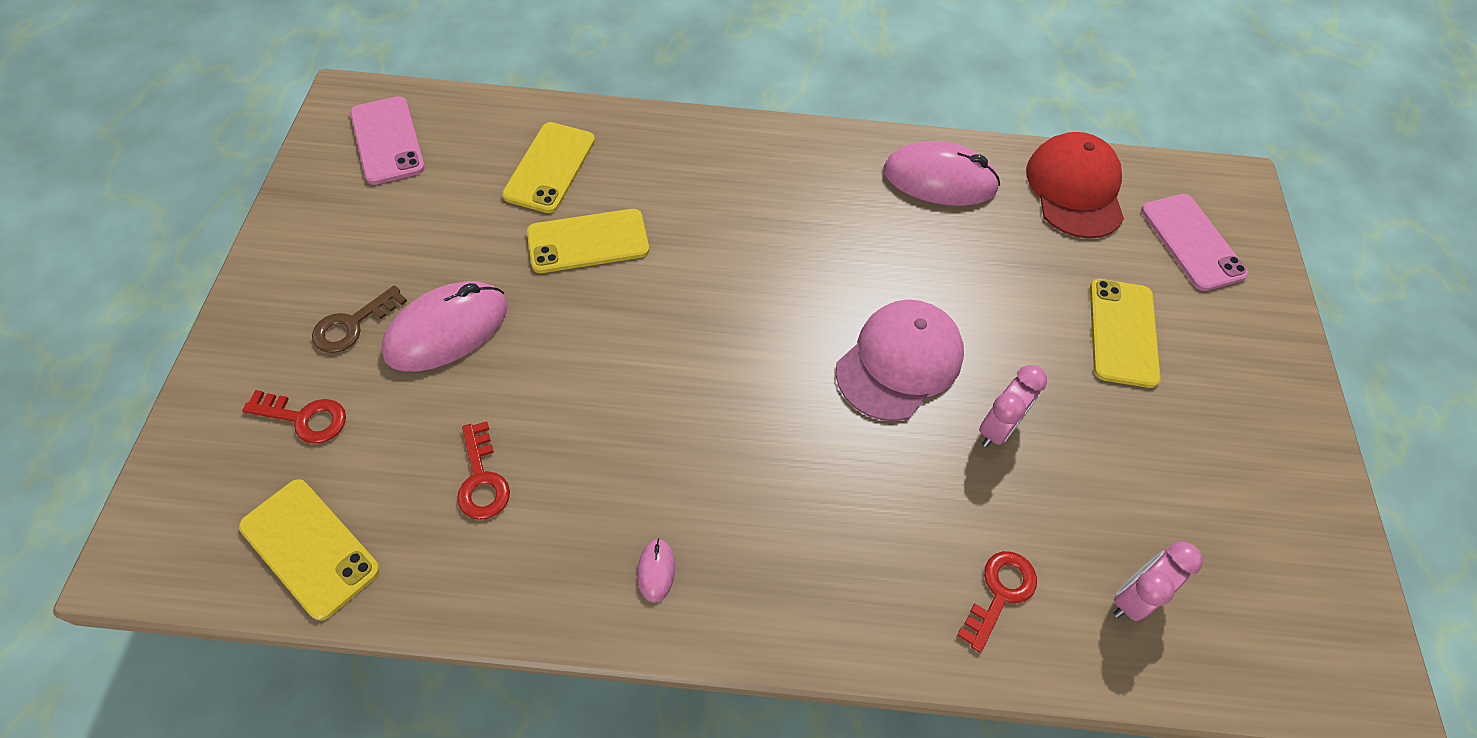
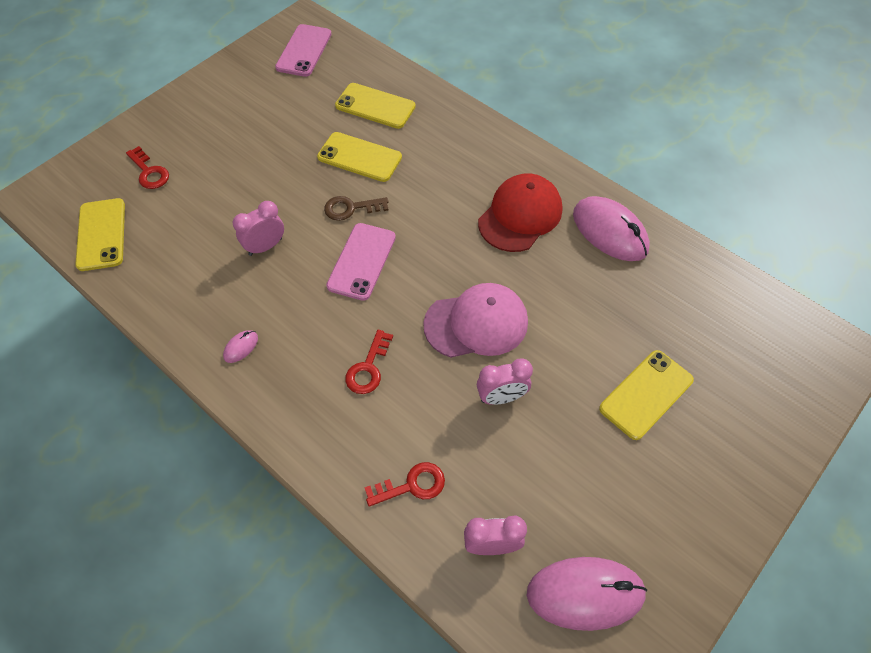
camera: 40 degrees right, 0 degrees up
brown key [312,285,407,353] -> brown key moved to [324,196,389,221]
pink mouse [381,281,508,371] -> pink mouse moved to [527,557,647,631]
red key [457,421,510,520] -> red key moved to [345,330,393,394]
yellow phone [502,122,595,213] -> yellow phone turned 60 degrees clockwise [335,83,416,129]
red cap [1026,132,1124,238] -> red cap moved to [478,173,562,252]
pink phone [1141,194,1248,291] -> pink phone moved to [326,223,396,301]
none -> pink clock [233,201,284,256]

